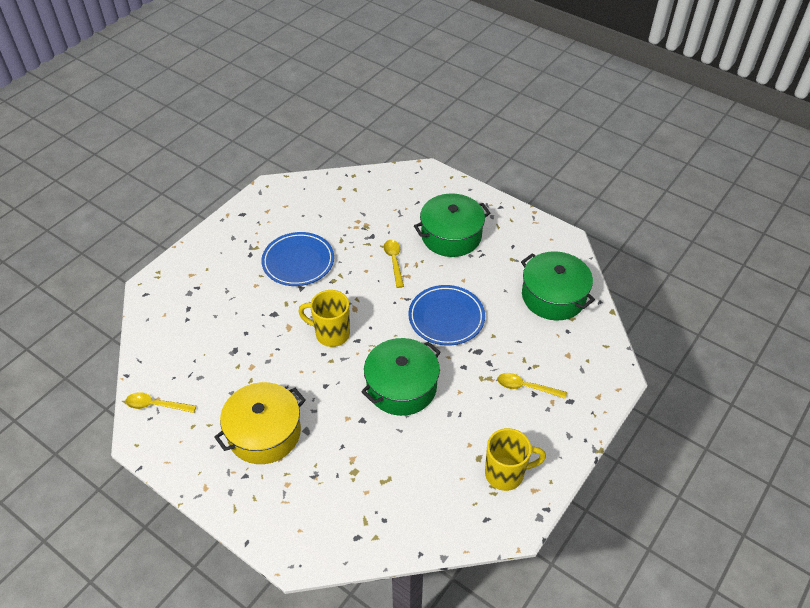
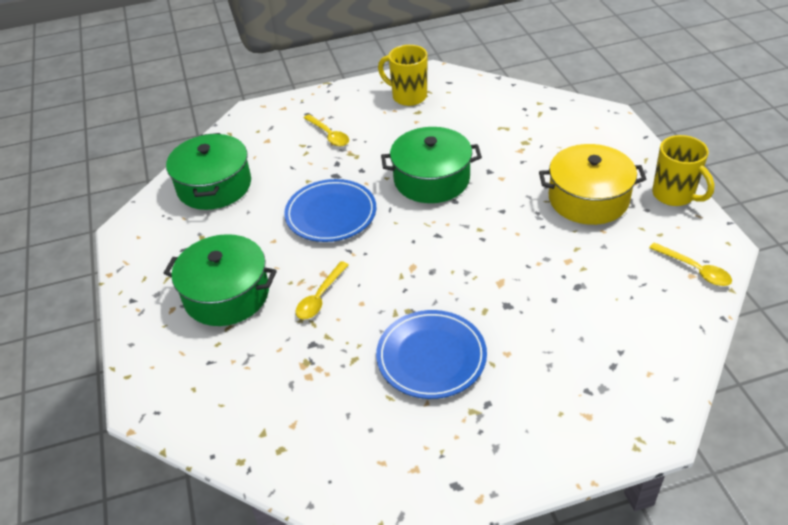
camera: 140 degrees left, 5 degrees down
yellow mug [298,290,350,347] -> yellow mug moved to [652,135,714,206]

